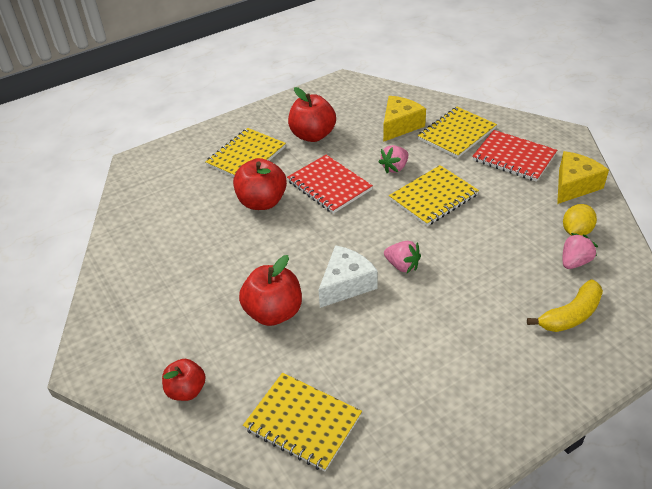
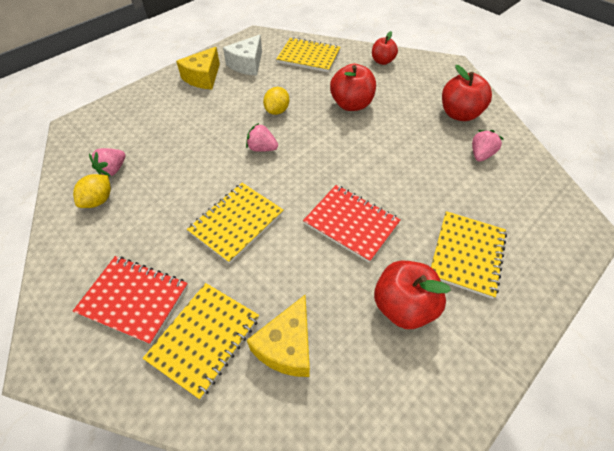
camera: 165 degrees right, 10 degrees up
red apple [233,158,287,210] -> red apple moved to [442,65,492,121]
white cheese [319,245,378,308] -> white cheese moved to [223,35,262,76]
pink strawberry [379,145,408,173] -> pink strawberry moved to [472,130,504,162]
yellow banana [527,280,603,332] -> none
yellow cheese [557,151,609,204] -> yellow cheese moved to [176,47,220,89]
none -> yellow lemon [263,87,289,115]

